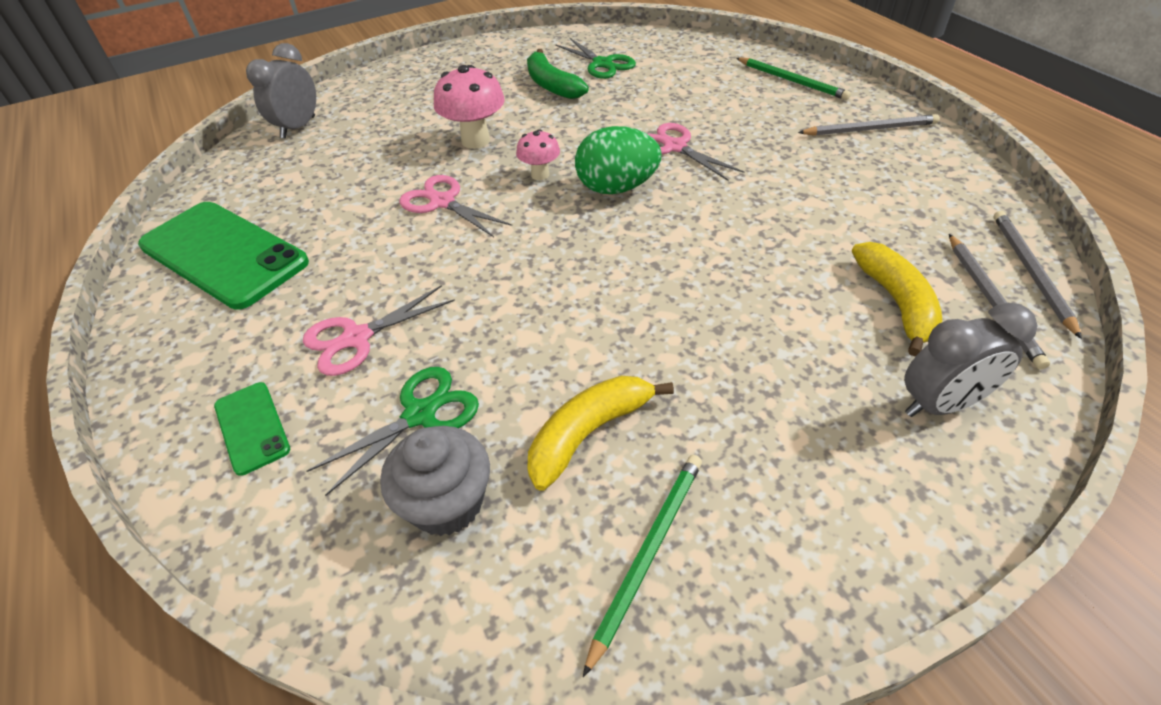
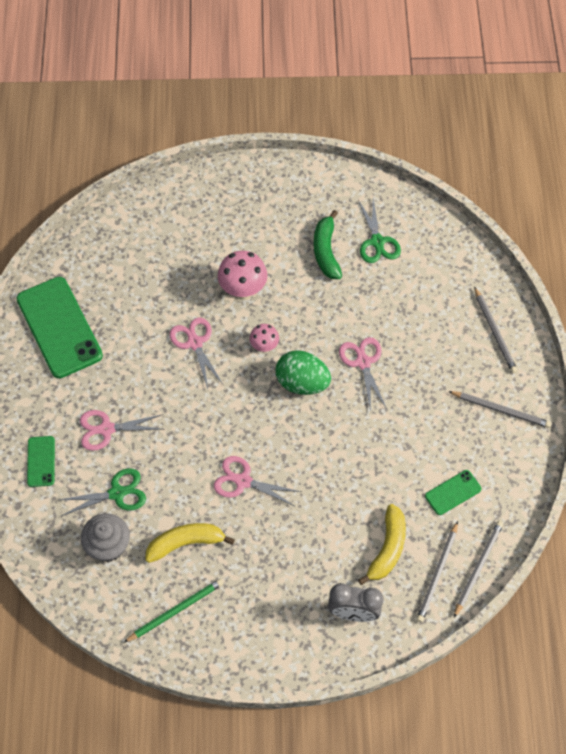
camera: 25 degrees right, 15 degrees up
grey clock [246,43,316,139] -> none
green pencil [736,57,851,100] -> grey pencil [474,286,517,373]
none -> pink scissors [214,456,301,507]
none -> green phone [425,470,481,515]

